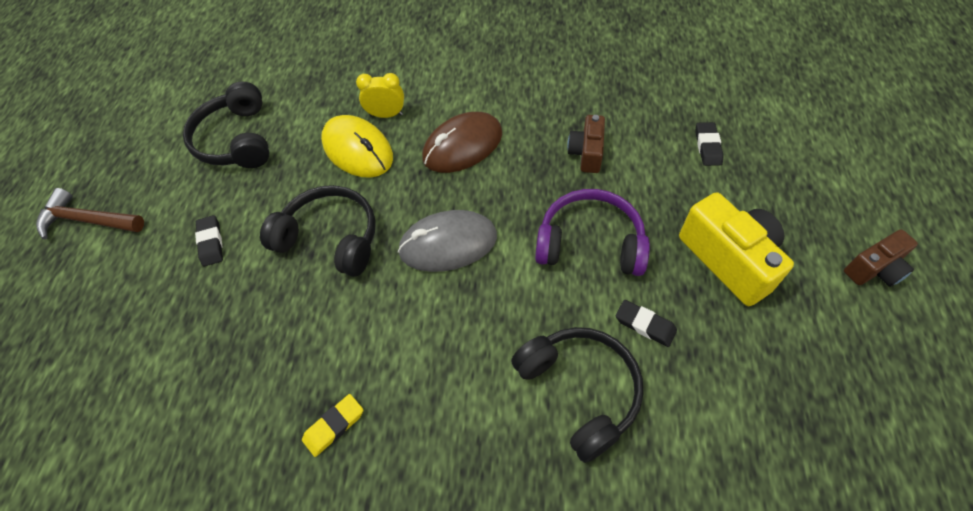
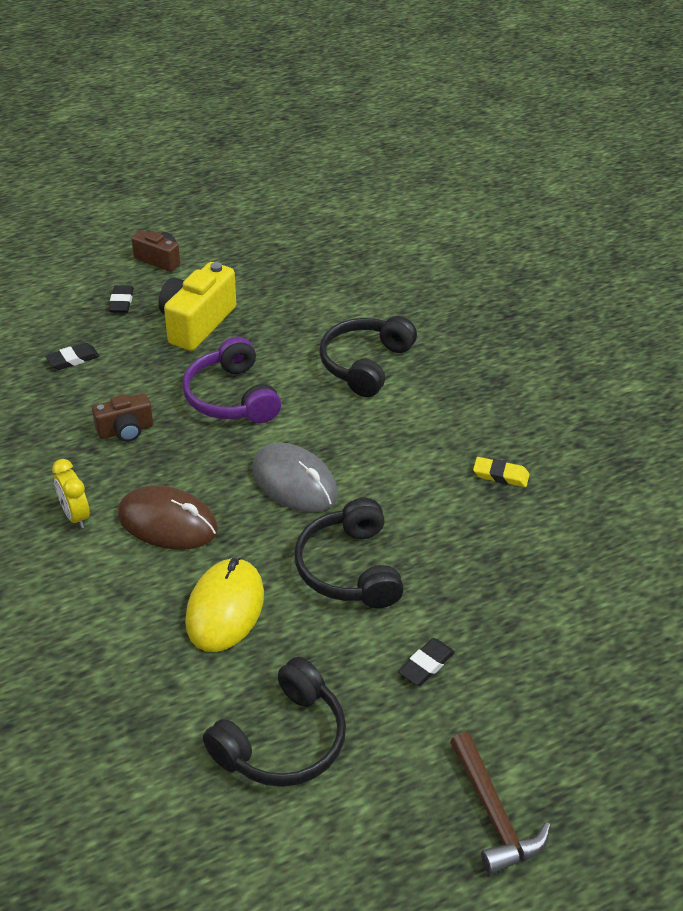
camera: 125 degrees left, 15 degrees down
yellow clock [356,73,404,118] -> yellow clock moved to [52,459,90,529]
black eraser [616,300,677,347] -> black eraser moved to [108,285,134,313]

